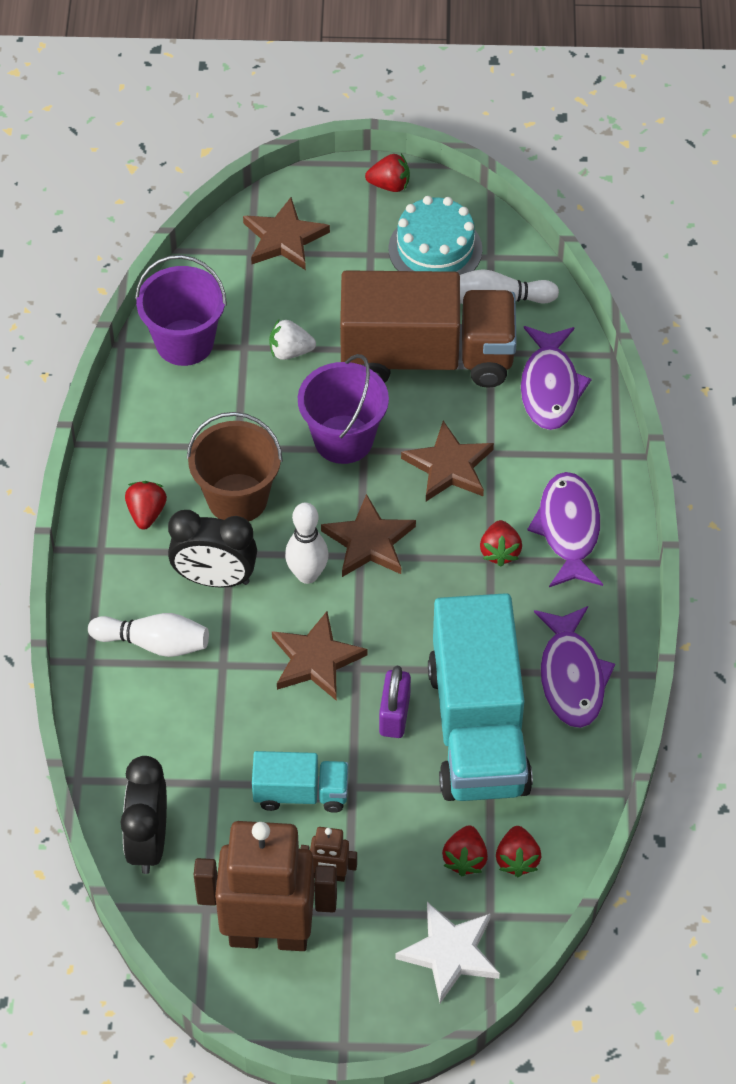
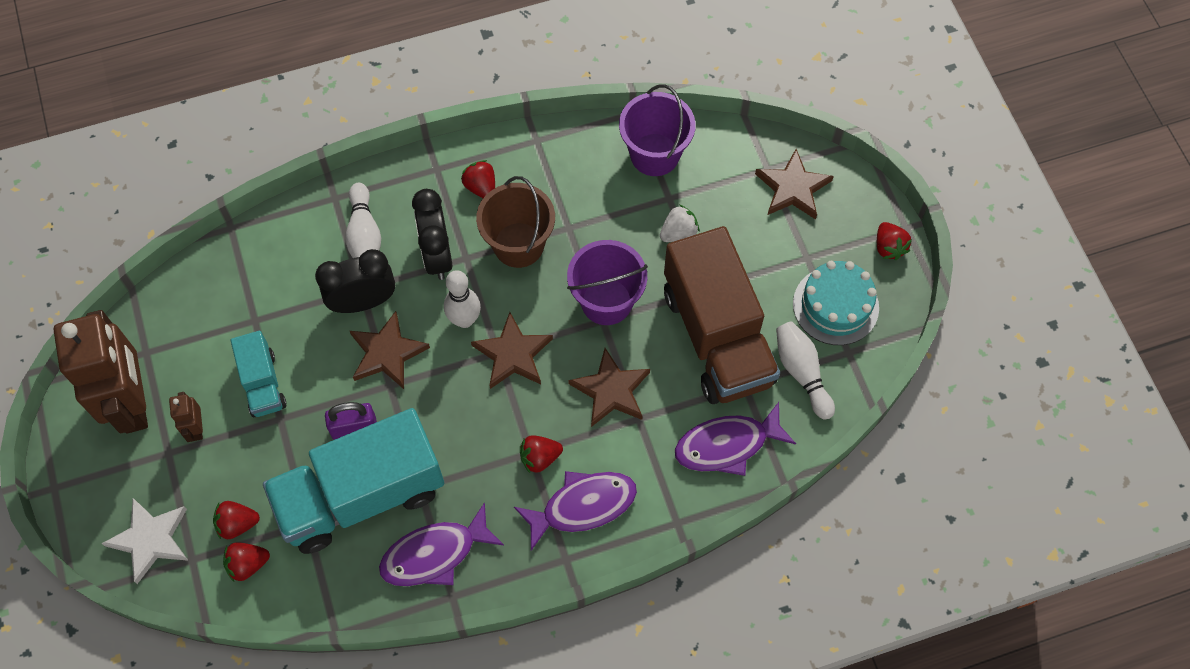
camera: 70 degrees right, 10 degrees up
black clock [120,756,167,874] -> black clock moved to [315,249,395,313]
red strawberry [125,481,167,529] -> red strawberry turned 105 degrees counterclockwise [461,160,495,198]
white strawberry [269,320,316,360] -> white strawberry turned 75 degrees clockwise [660,204,699,242]

